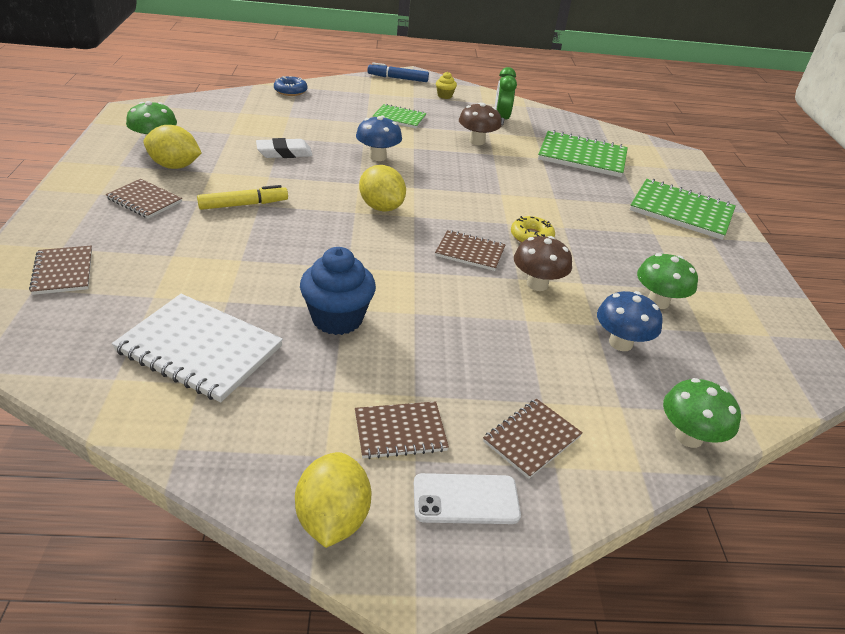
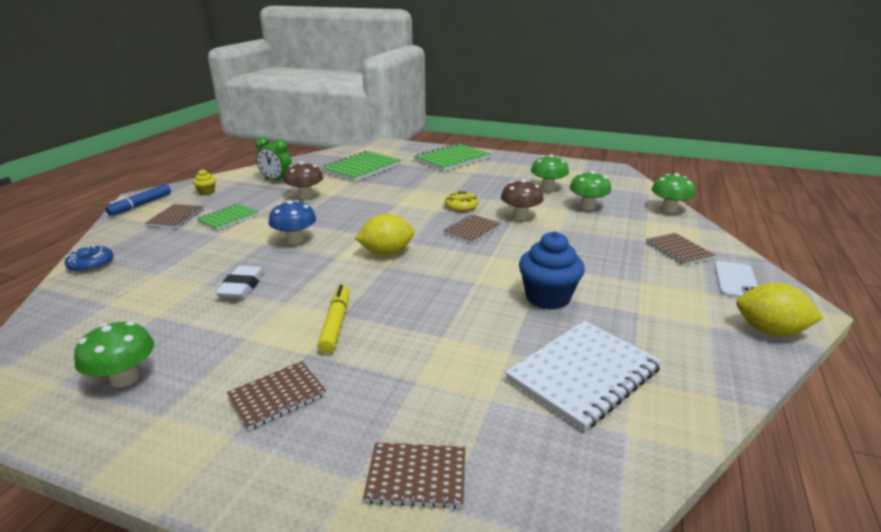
camera: 65 degrees left, 10 degrees down
yellow lemon [144,125,201,169] -> none
brown notebook [355,401,449,459] -> brown notebook moved to [145,204,204,228]
blue mushroom [597,291,663,351] -> green mushroom [569,171,611,210]

